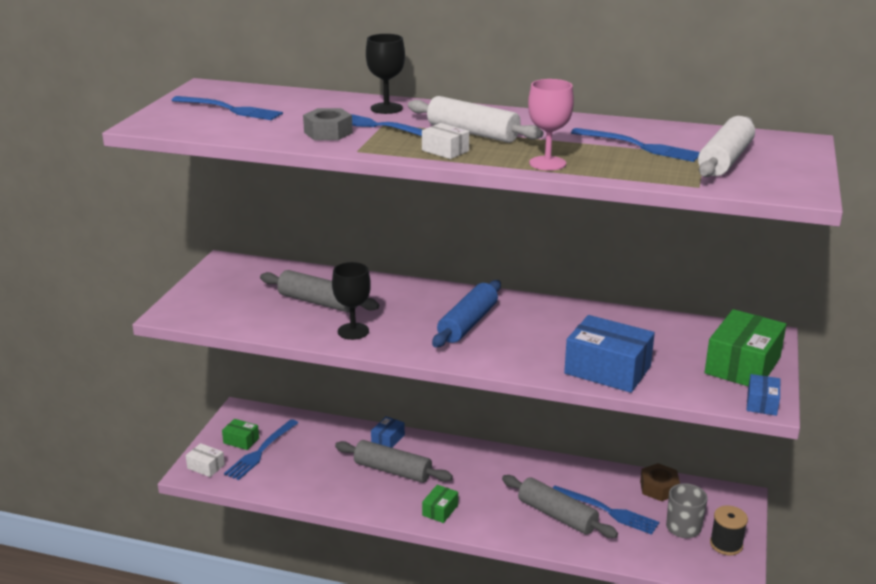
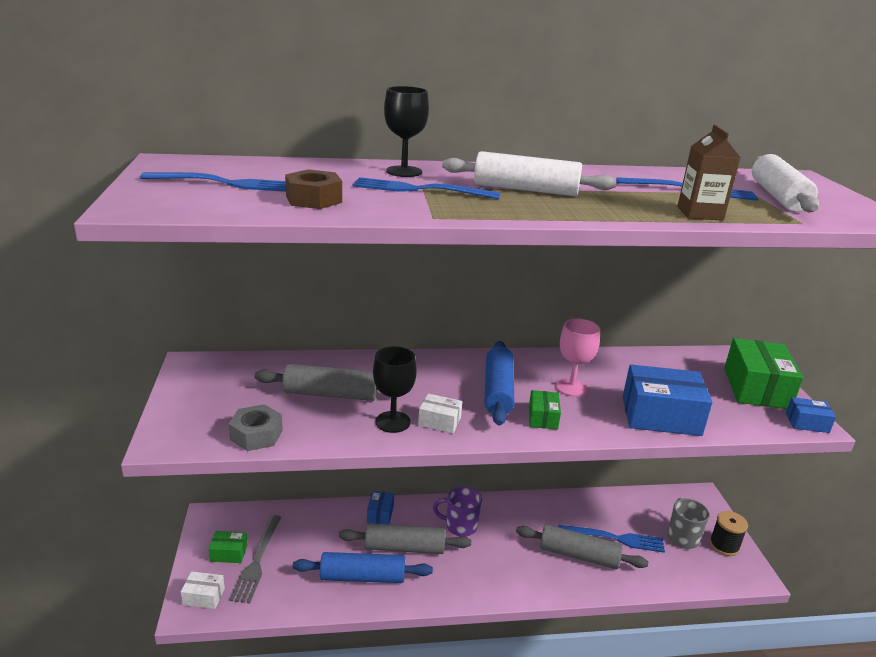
camera: 25 degrees left, 0 degrees up
blue fork [224,419,298,480] -> grey fork [230,515,281,604]
grey nut [303,108,353,140] -> grey nut moved to [229,404,283,451]
white box [422,123,469,159] -> white box moved to [418,394,462,433]
green box [422,485,458,523] -> green box moved to [529,390,561,430]
pink goblet [528,79,574,171] -> pink goblet moved to [556,318,600,397]
brown nut [640,463,680,501] -> brown nut moved to [285,169,342,209]
blue box [747,374,780,416] -> blue box turned 75 degrees counterclockwise [786,397,836,433]
none -> blue rolling pin [293,552,433,583]
none -> purple mug [433,486,482,537]
none -> brown carton [677,125,741,221]

